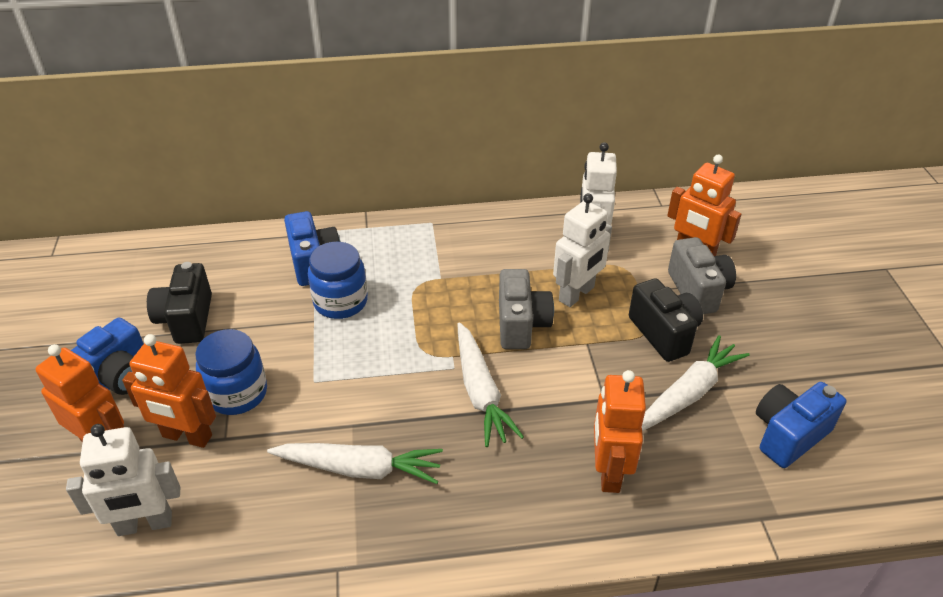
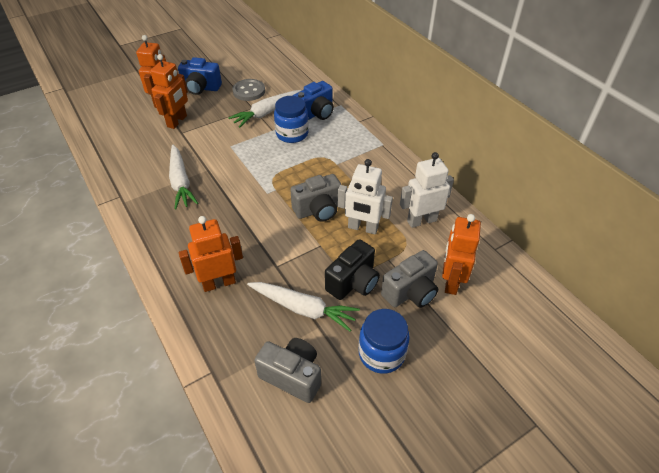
camera: 65 degrees right, 5 degrees up
white robot [66,424,180,536] -> none
orange robot [122,334,216,448] -> orange robot turned 150 degrees counterclockwise [150,54,188,129]
black camera [147,262,212,344] -> grey button [232,79,265,101]
blue jar [195,329,267,415] -> blue jar moved to [359,309,410,374]
white carrot [458,322,524,447] -> white carrot moved to [228,90,301,128]
blue camera [756,382,846,468] -> grey camera [254,338,321,403]

